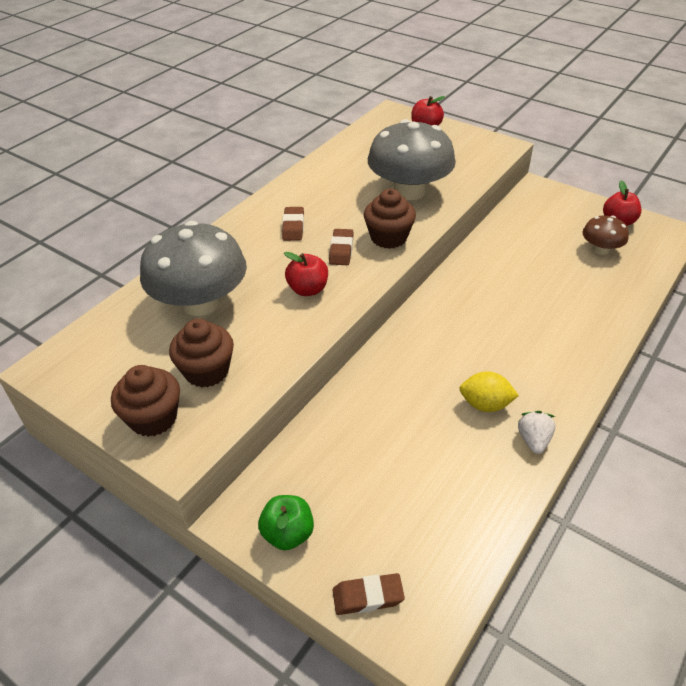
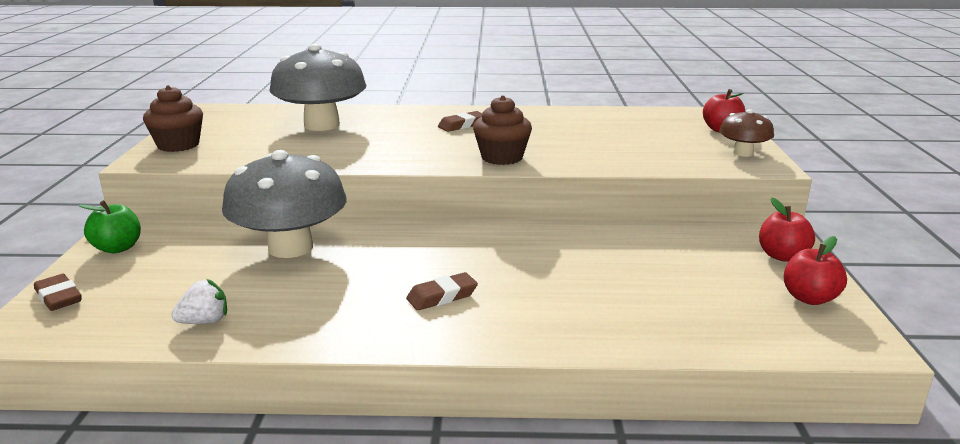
camera: 55 degrees right, 20 degrees down
brown cupcake [169,319,234,388] -> none
red apple [284,252,328,296] -> red apple moved to [759,198,815,262]
brown eraser [329,229,354,265] -> brown eraser moved to [406,272,478,311]
grey mushroom [368,119,456,200] -> grey mushroom moved to [222,150,347,258]
yellow lemon [459,371,519,412] -> none
white strawberry [518,411,555,454] -> white strawberry moved to [171,279,227,324]
brown mushroom [583,216,629,255] -> brown mushroom moved to [719,109,774,157]

